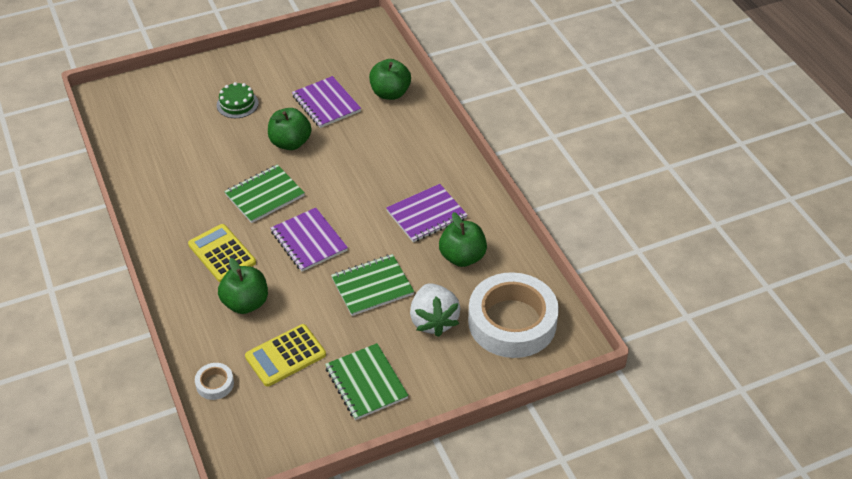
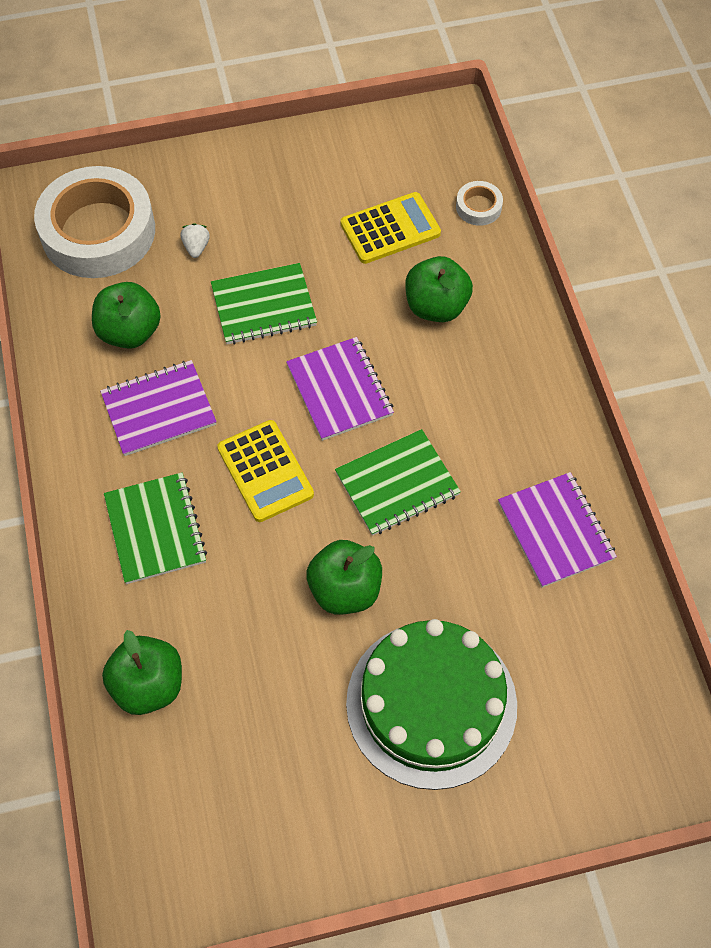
camera: 170 degrees left, 15 degrees up
yellow calculator [188,224,256,282] -> yellow calculator moved to [217,420,314,522]
green cake [217,82,258,118] -> green cake [346,619,517,790], size x2.20
purple notebook [292,76,361,128] -> purple notebook moved to [498,472,617,588]
green notebook [325,343,409,420] -> green notebook moved to [104,472,207,584]
white strawberry [410,283,461,337] -> white strawberry [181,223,210,258], size x0.45

